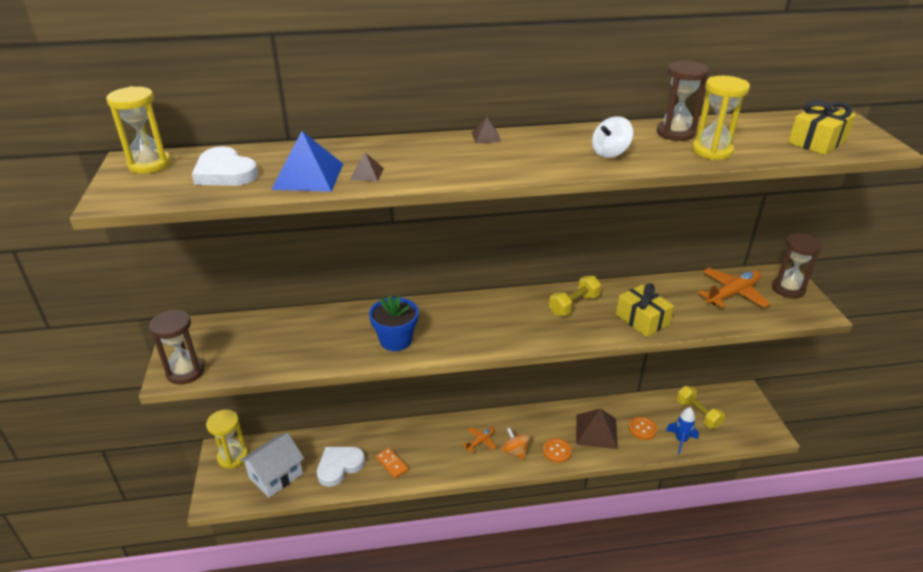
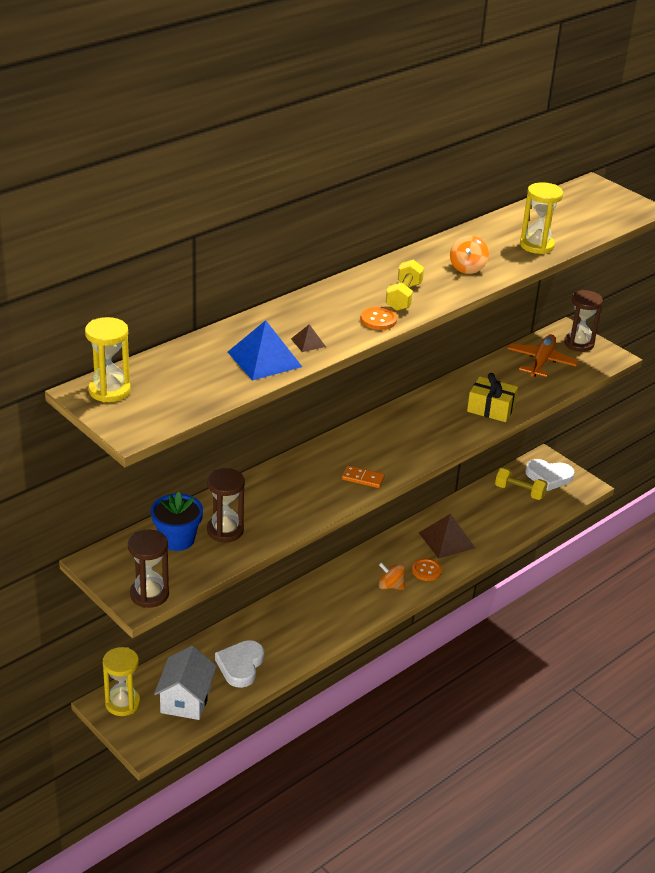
camera: 35 degrees left, 0 degrees up
white heart [192,147,258,186] -> white heart moved to [525,459,575,491]
blue flower pot [369,295,419,351] -> blue flower pot moved to [151,492,203,551]
orange domino [376,448,408,478] -> orange domino moved to [342,465,385,488]
orange plane [462,427,497,453] -> none
brown pyramid [472,117,501,143] -> none
yellow dumbbell [549,276,601,316] -> yellow dumbbell moved to [386,260,424,311]
white spinning top [592,116,633,158] -> orange spinning top [450,235,489,274]
orange button [629,417,657,440] -> orange button moved to [360,307,397,330]
brown hourglass [657,60,709,141] -> brown hourglass moved to [207,468,245,542]
blue rocket [666,407,699,454] -> none
yellow gift [788,100,856,155] -> none

